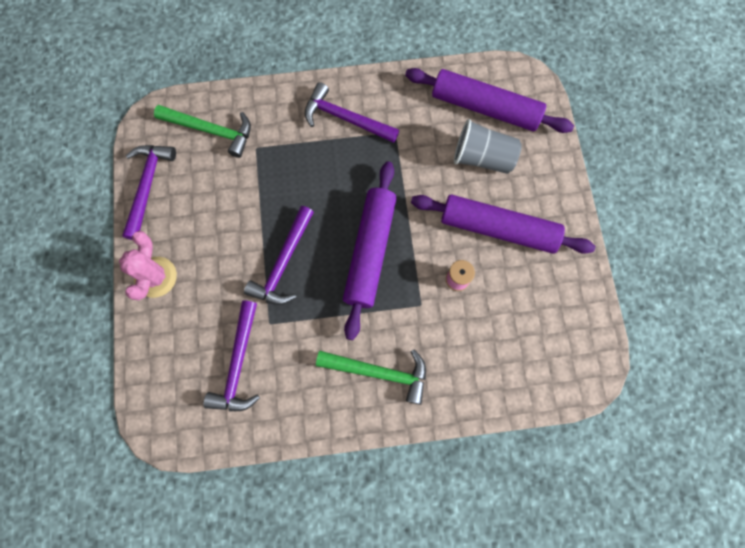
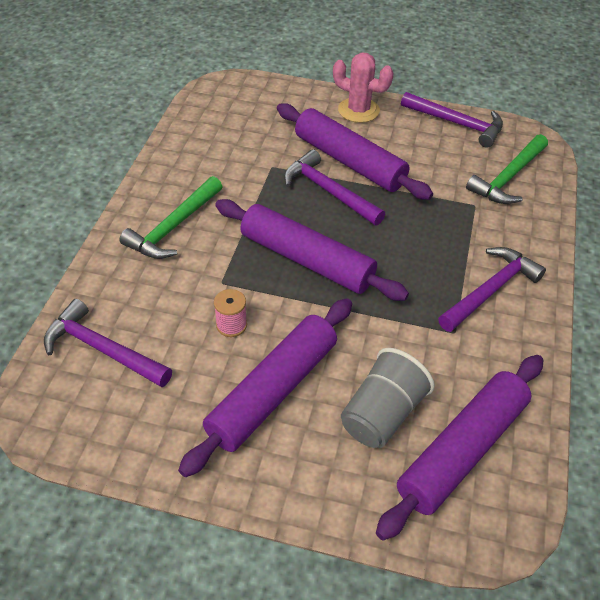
camera: 110 degrees right, 25 degrees down
purple hammer [204,301,260,412] -> purple hammer moved to [44,299,172,387]
none -> purple rolling pin [277,103,433,200]

